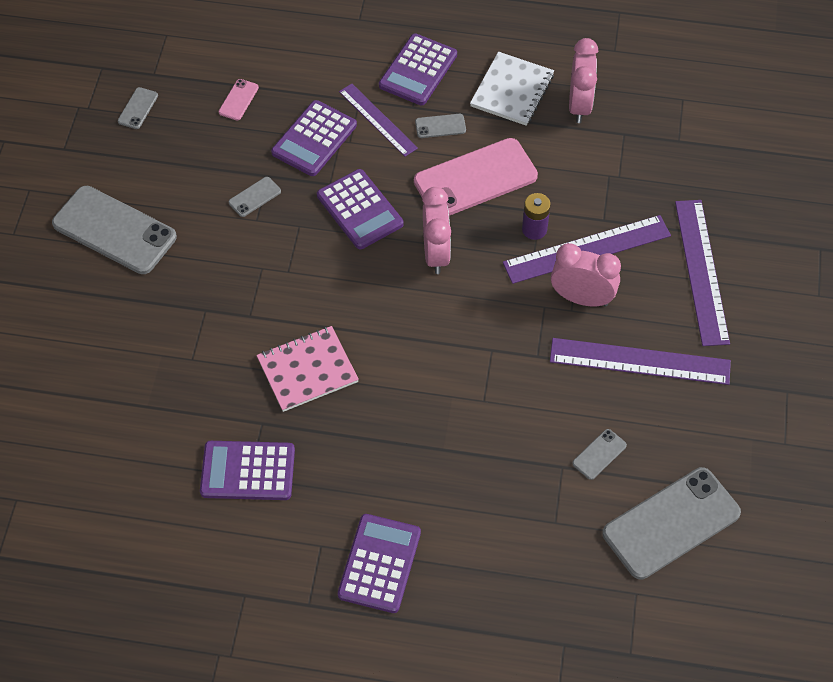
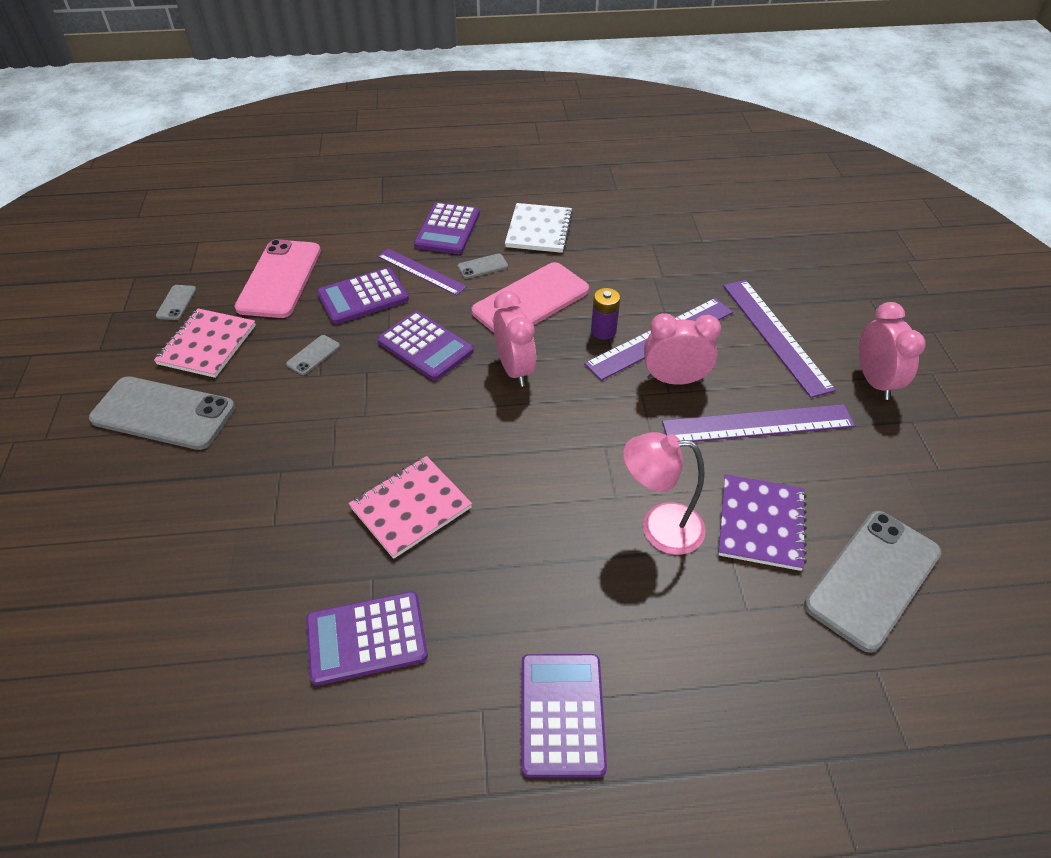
camera: 15 degrees left, 10 degrees down
pink phone [219,79,259,120] -> pink phone [234,239,321,318], size x2.33
purple calculator [271,100,357,176] -> purple calculator turned 45 degrees clockwise [317,267,409,324]
pink clock [569,38,598,123] -> pink clock moved to [859,302,925,400]
grey phone [572,429,627,480] -> purple notebook [718,474,807,571]
none -> pink notebook [154,308,256,378]
none -> pink lamp [623,432,706,555]

